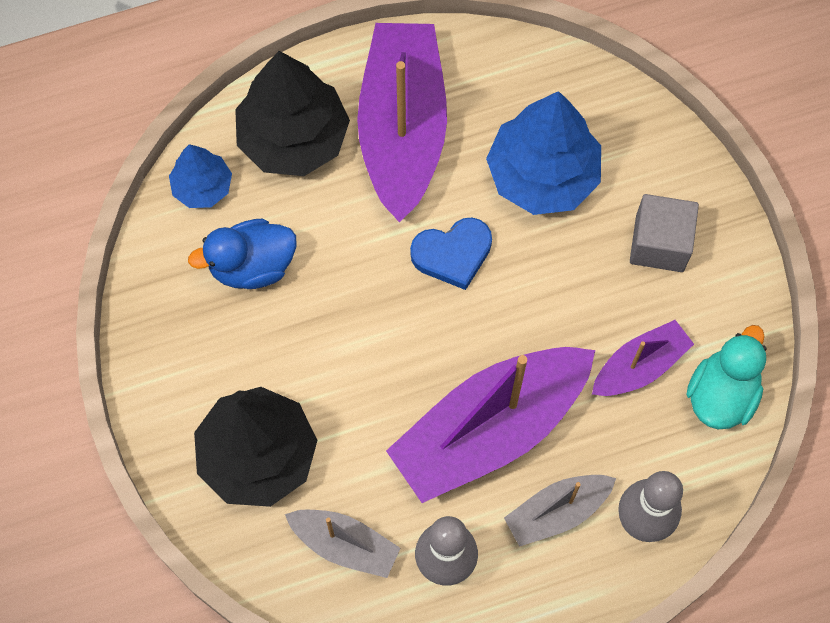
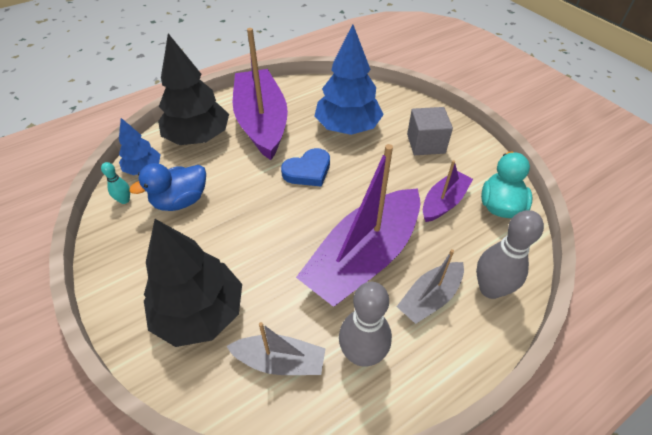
camera: 15 degrees left, 20 degrees down
none -> turquoise bowling pin [101,162,130,204]

